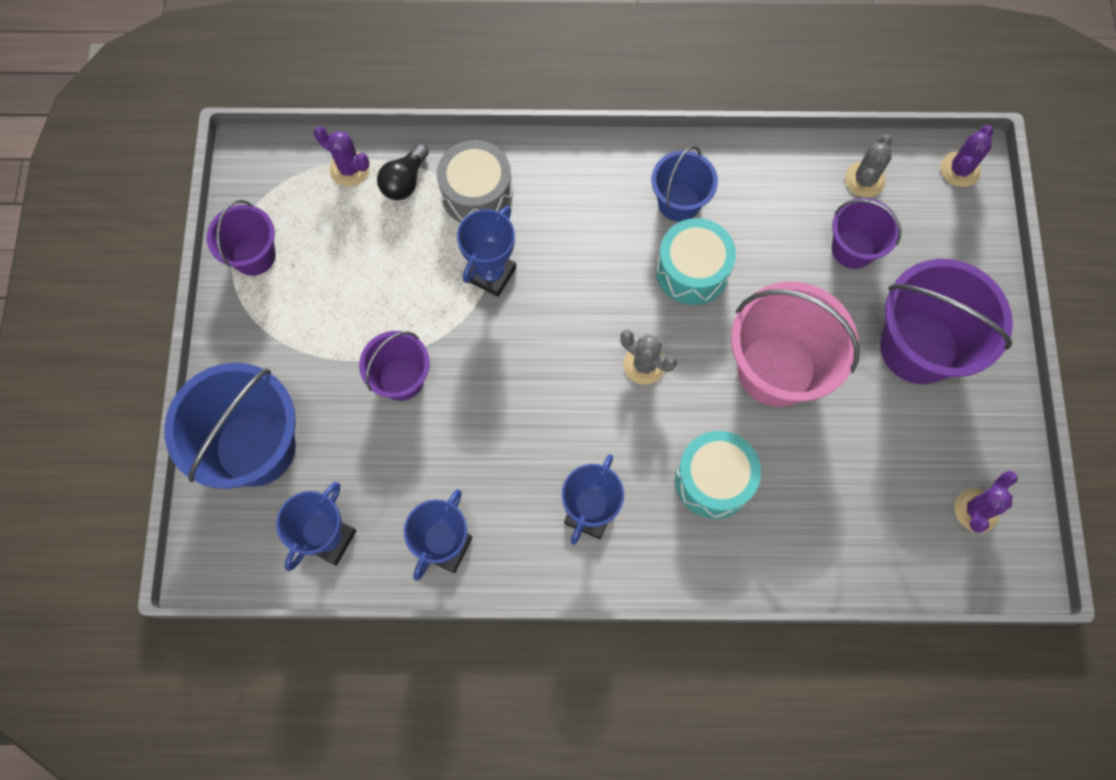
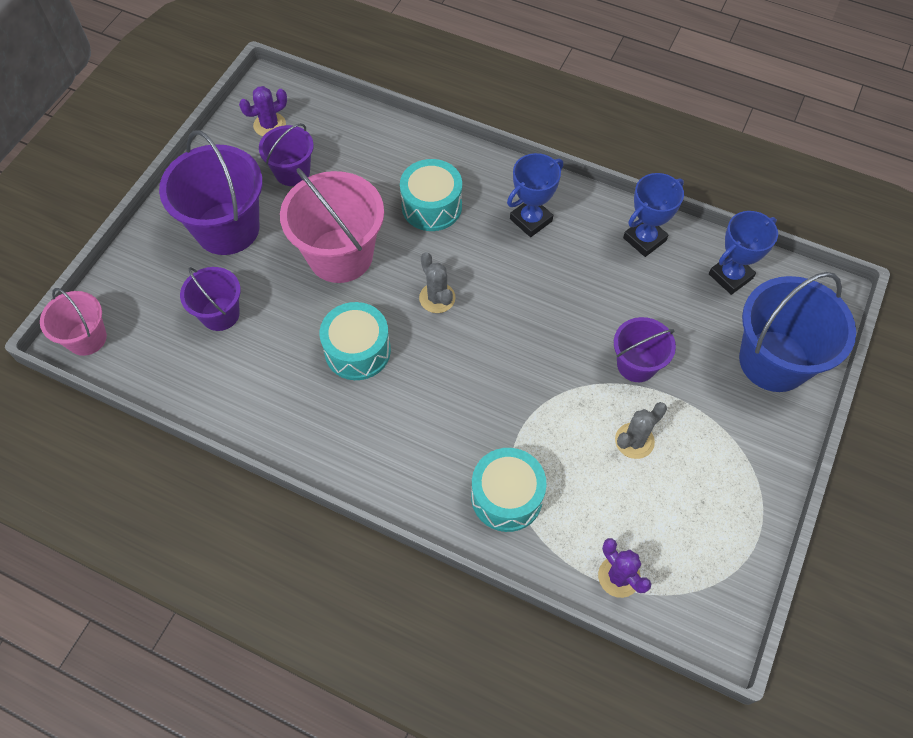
camera: 155 degrees left, 10 degrees down
purple bucket [207,200,276,276] -> purple bucket moved to [259,123,314,186]
black light bulb [377,143,429,200] -> none
grey drum [437,140,513,223] -> turquoise drum [471,448,547,532]
blue trophy [457,206,516,297] -> none
blue bucket [651,146,718,222] -> none
grey cactus [845,134,892,198] -> grey cactus moved to [615,402,667,459]
purple cactus [941,125,993,187] -> pink bucket [40,288,107,356]

